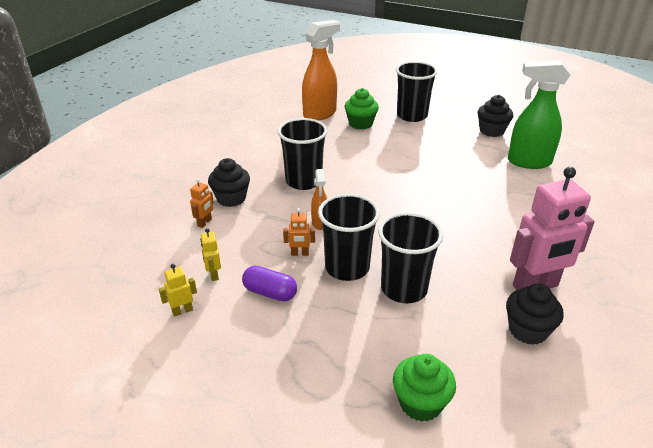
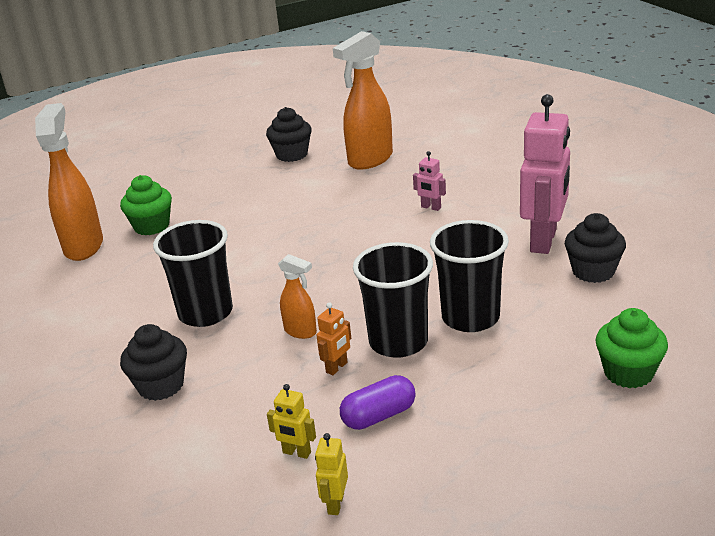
camera: 50 degrees left, 5 degrees down
orange robot [190,179,214,228] -> none
black cup [396,61,438,122] -> none
green spray bottle [508,61,570,169] -> orange spray bottle [333,31,393,170]
none -> pink robot [413,151,446,211]

